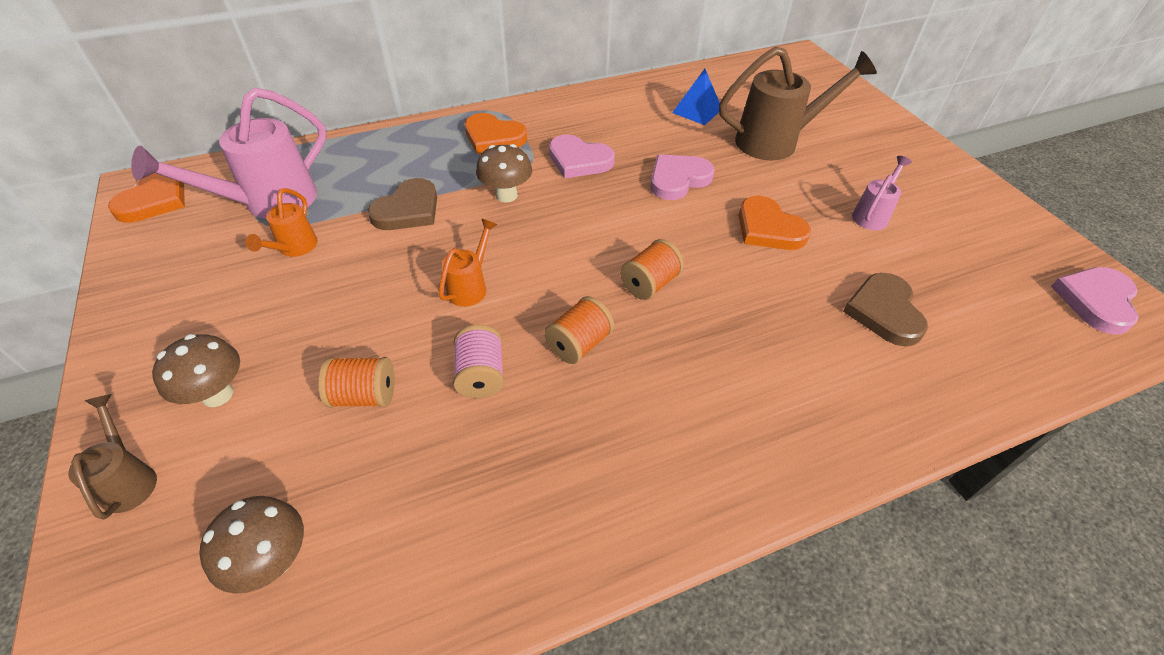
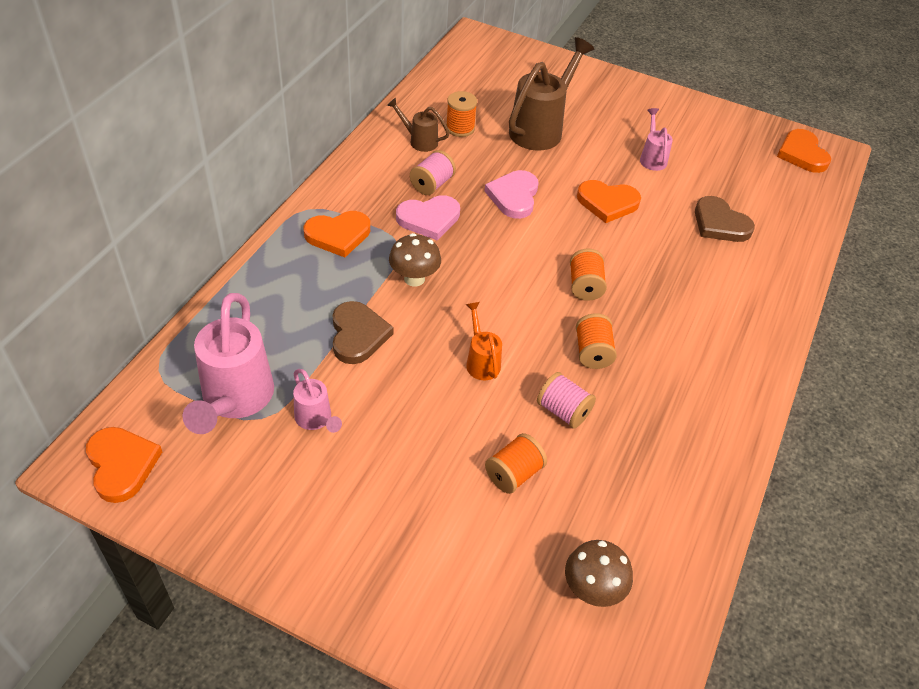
camera: 45 degrees left, 0 degrees up
brown watering can [68,394,157,520] -> brown watering can moved to [387,97,450,152]
brown mushroom [152,334,240,407] -> none
orange watering can [245,188,318,257] -> pink watering can [293,369,342,433]
blue pyramid [672,69,720,125] -> orange spool [446,91,477,137]
pink heart [1051,267,1139,334] -> orange heart [777,129,831,173]
none -> pink spool [410,150,456,195]

